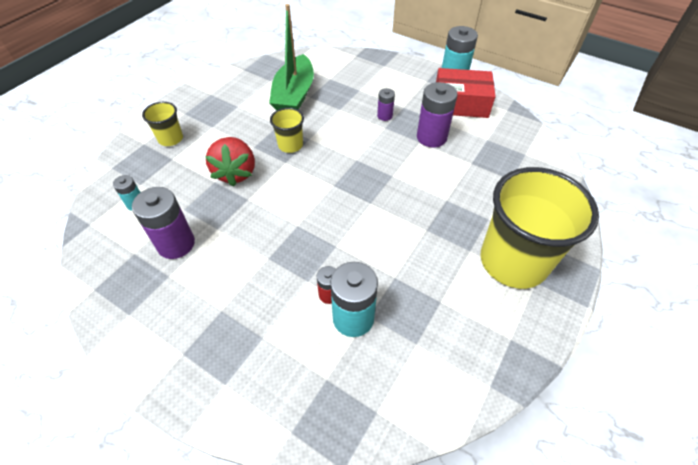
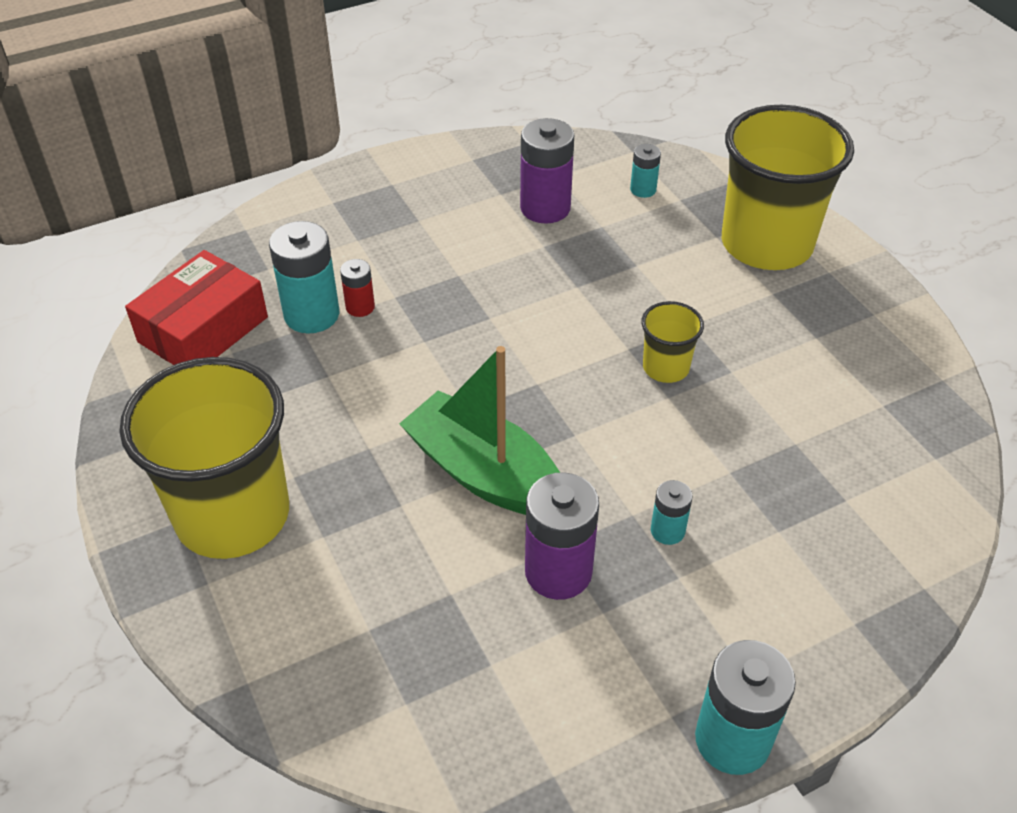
camera: 120 degrees right, 5 degrees down
yellow cup [142,102,183,146] -> yellow cup [722,105,854,270], size x2.17
red strawberry [205,137,255,187] -> none
green boat [269,4,314,111] -> green boat moved to [399,346,560,515]
purple battery [377,88,395,121] -> turquoise battery [651,480,693,545]
red box [436,68,496,118] -> red box moved to [125,250,268,365]

